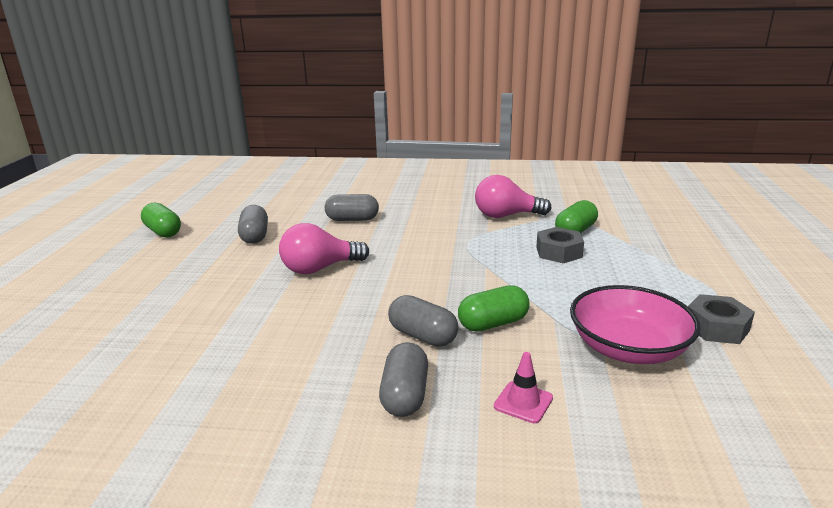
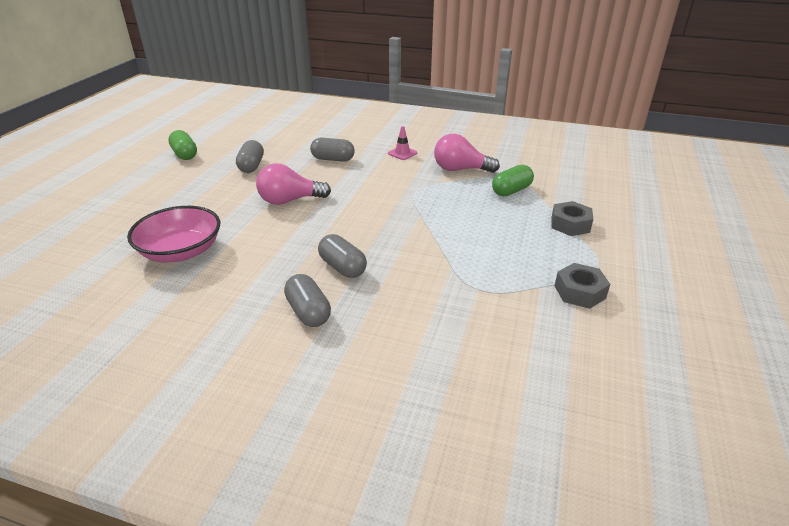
camera: 10 degrees right, 10 degrees up
grey capsule [379,342,428,417] -> grey capsule turned 45 degrees counterclockwise [284,274,331,327]
green capsule [458,285,530,332] -> none
pink traffic cone [494,352,553,423] -> pink traffic cone moved to [388,126,417,160]
grey nut [536,227,584,263] -> grey nut moved to [551,201,593,236]
pink bowl [570,285,701,364] -> pink bowl moved to [127,206,220,262]

